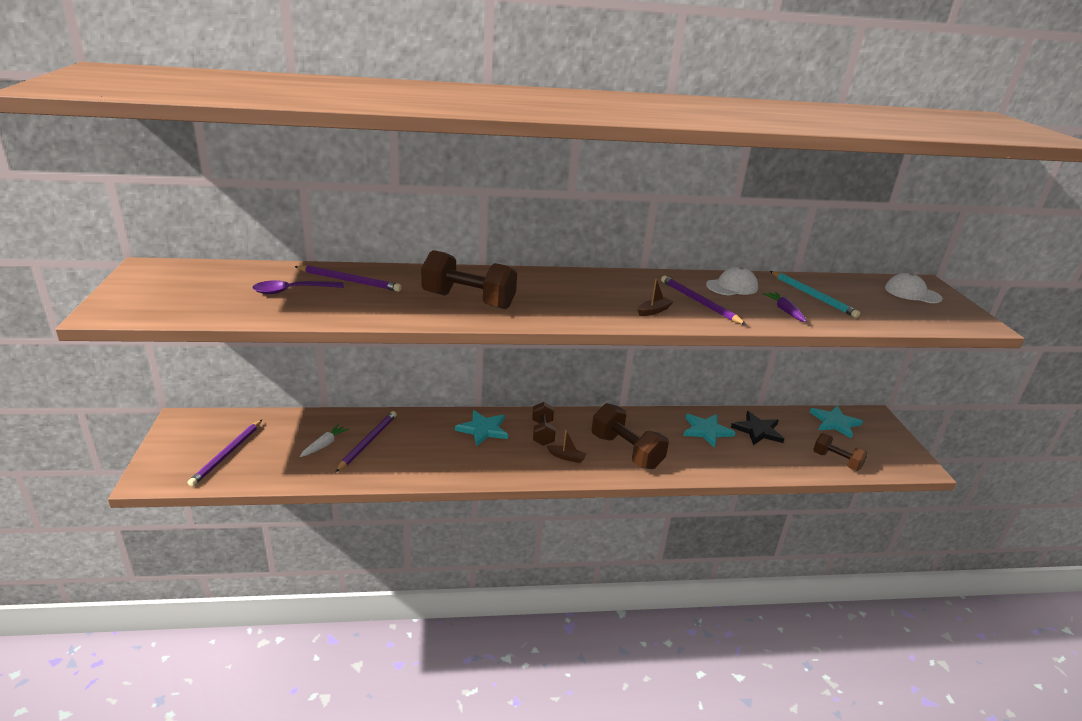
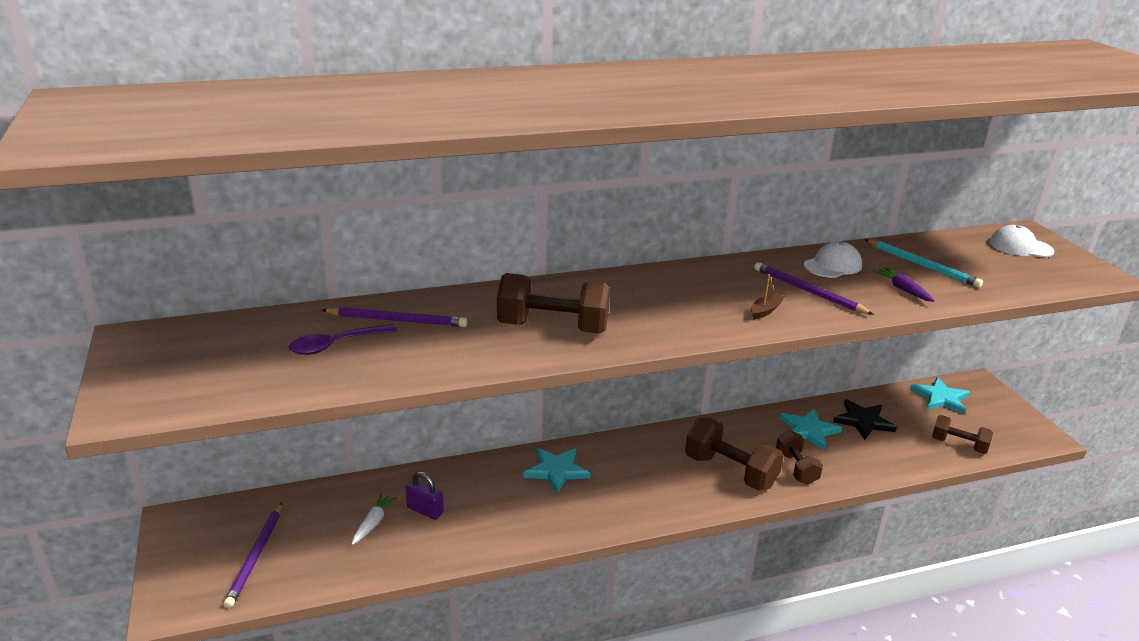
camera: 10 degrees left, 0 degrees up
purple pencil [335,411,397,472] -> purple padlock [406,471,444,520]
brown dumbbell [532,402,556,446] -> brown dumbbell moved to [776,430,823,485]
brown boat [547,430,587,463] -> none

